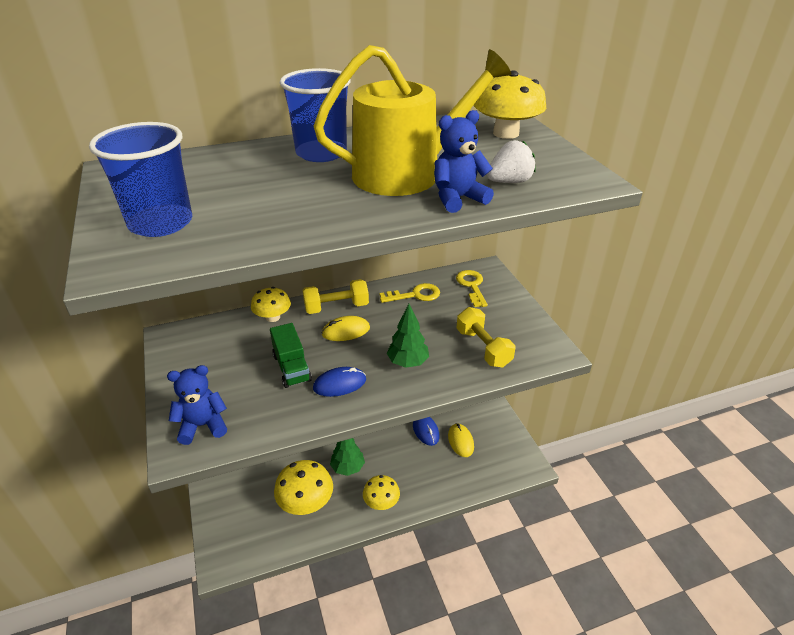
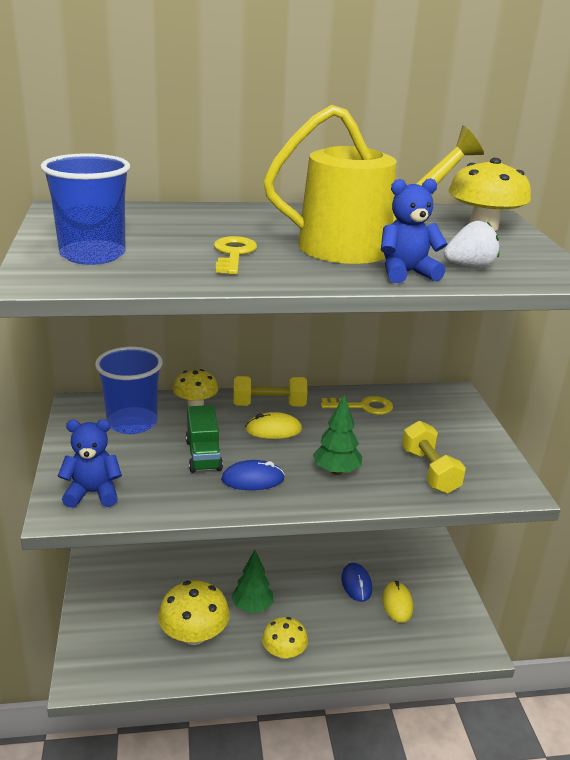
camera: 10 degrees right, 10 degrees down
blue cup [280,68,351,162] -> blue cup moved to [95,347,163,434]
yellow key [456,270,488,307] -> yellow key moved to [214,236,257,274]

